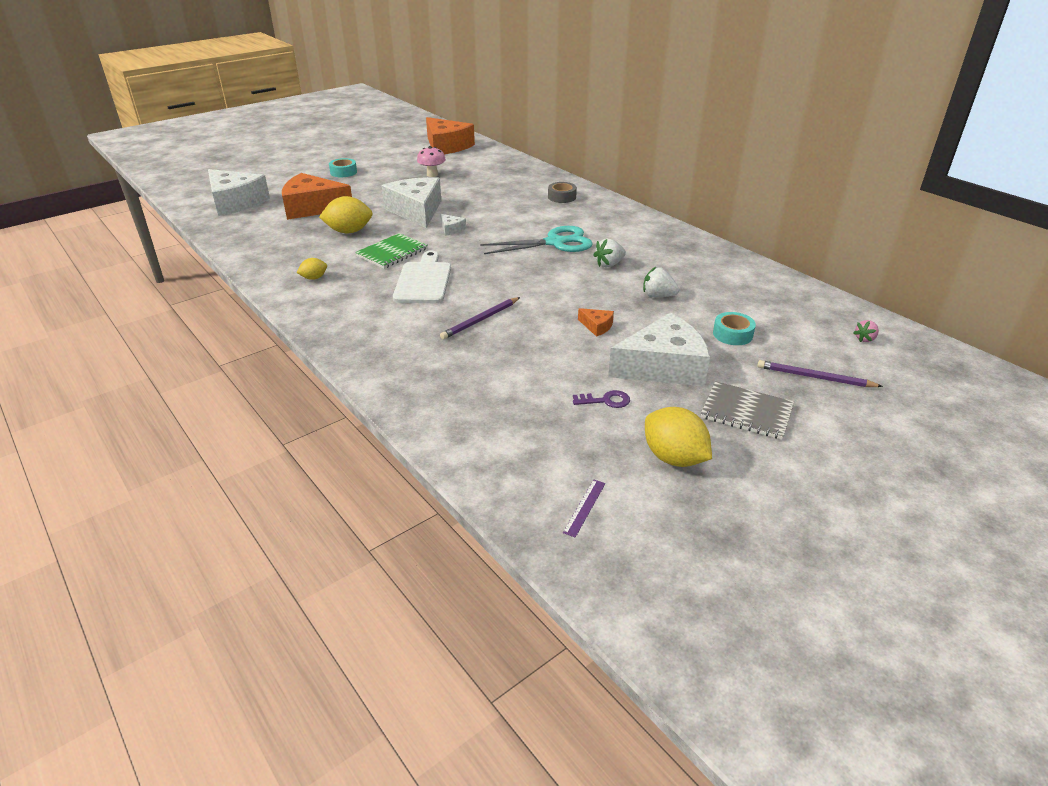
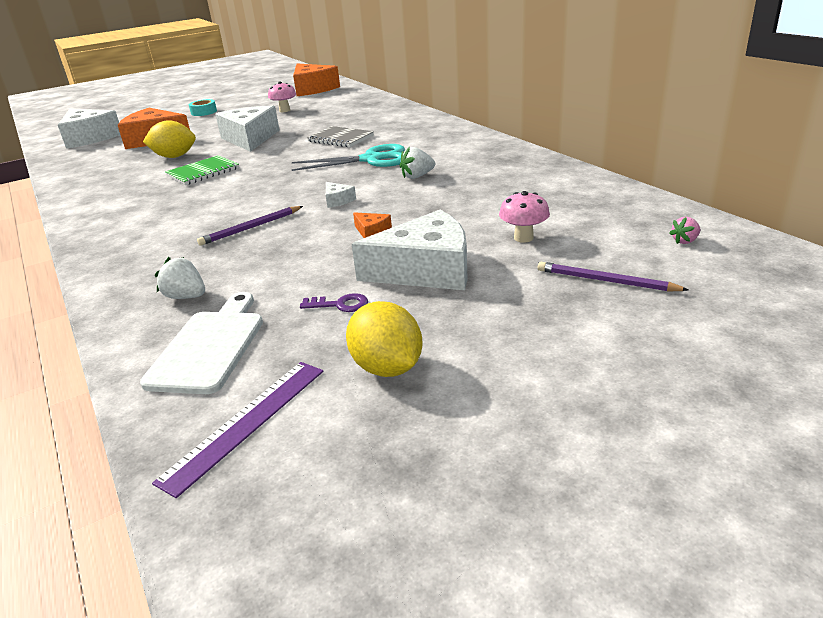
camera: 10 degrees right, 5 degrees down
yellow lemon [297,258,327,280] -> none
white cutting board [393,251,451,303] -> white cutting board moved to [140,292,263,394]
white cheese [441,214,466,236] -> white cheese moved to [326,182,356,208]
grey tape [548,182,577,203] -> none
purple ruler [563,480,606,537] -> purple ruler [152,362,323,498], size x1.96
white strawberry [643,267,679,297] -> white strawberry moved to [155,257,205,299]
grey notebook [701,381,794,440] -> grey notebook moved to [307,126,374,147]
turquoise tape [713,312,756,345] -> pink mushroom [499,191,550,243]

